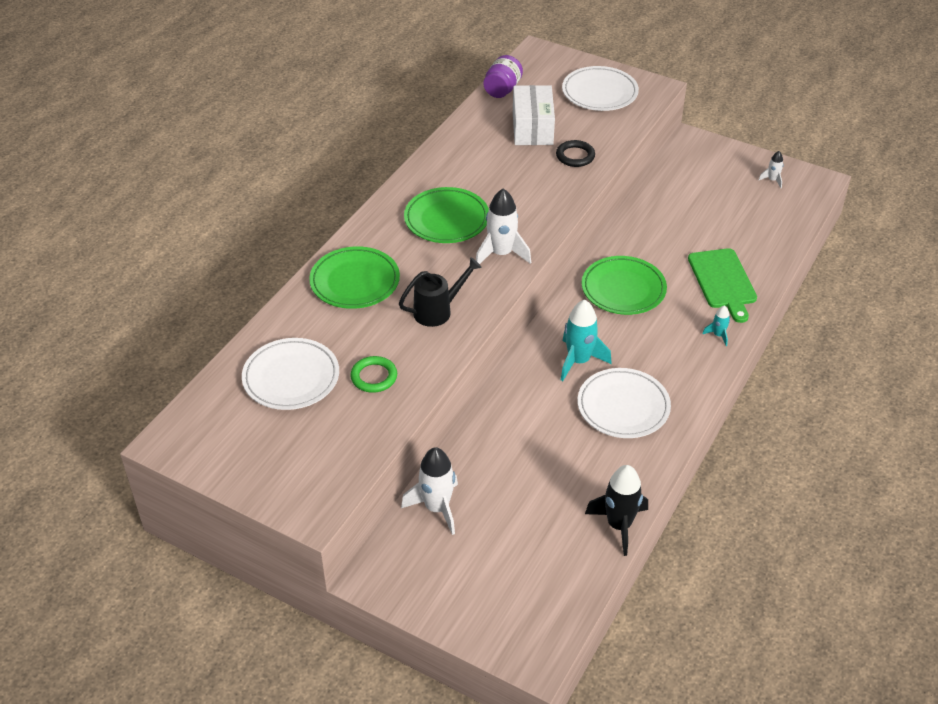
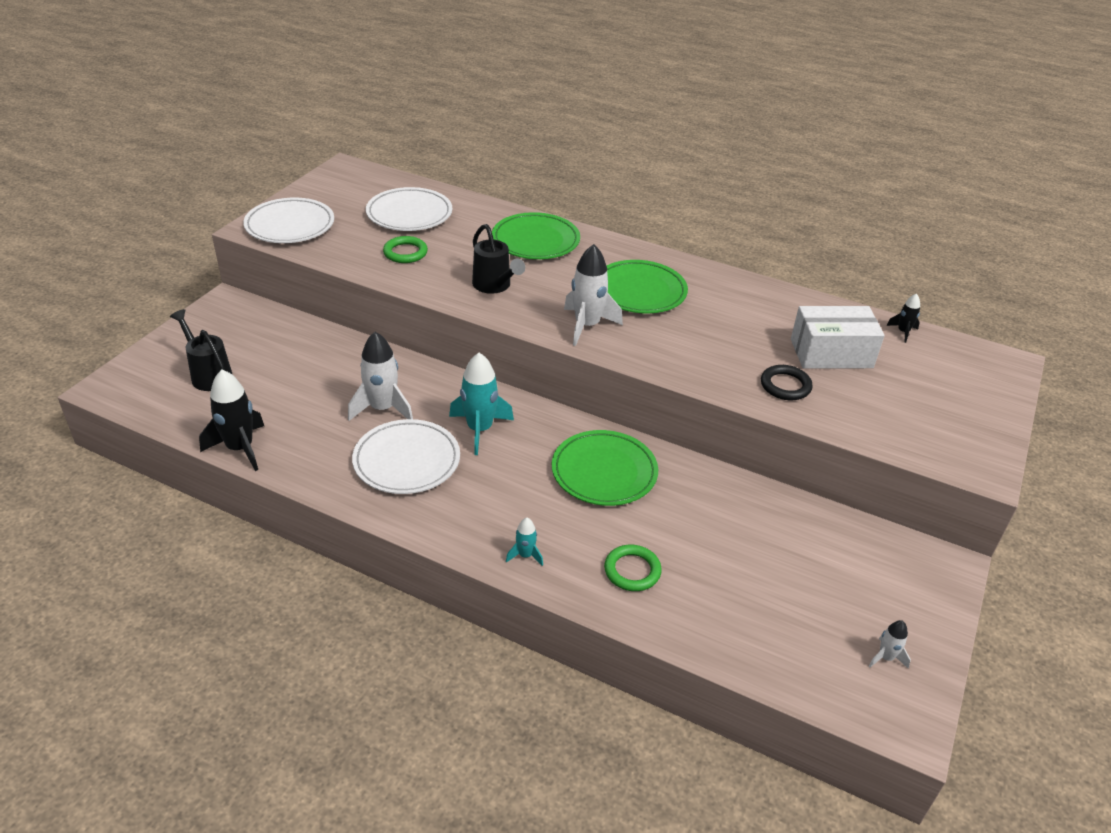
camera: 85 degrees right, 5 degrees down
white rocket [401,447,458,535] -> white rocket moved to [348,332,413,421]
purple jar [483,55,523,98] -> black rocket [886,293,920,343]
white plate [562,66,639,111] -> white plate moved to [243,198,334,243]
green cutting board [688,248,757,323] -> green ring [604,545,662,591]
none -> black watering can [170,309,233,391]

